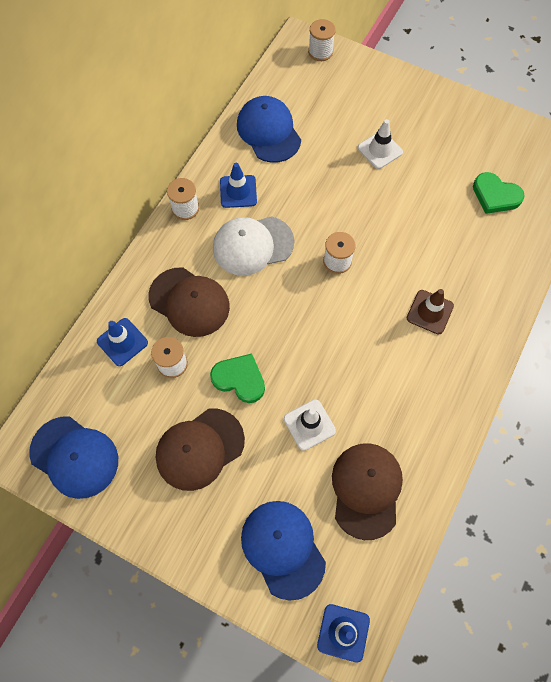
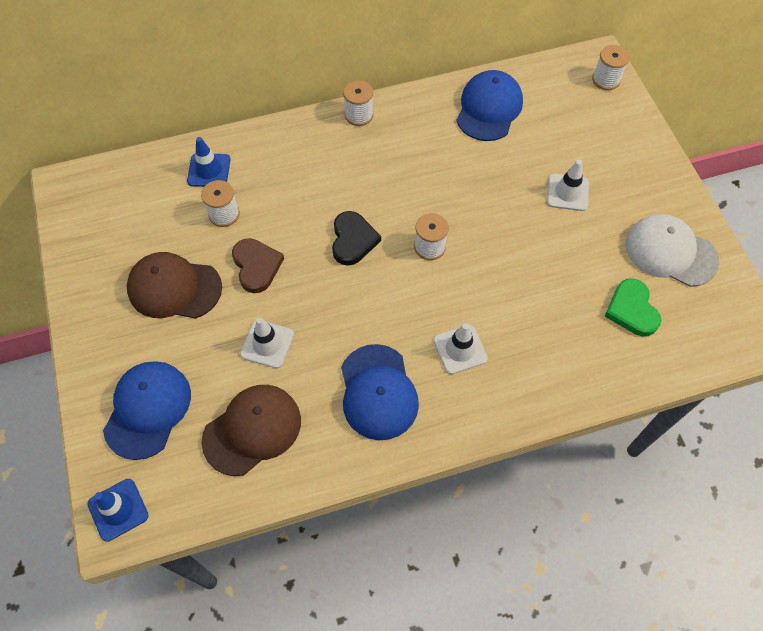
camera: 45 degrees right, 5 degrees down
blue cap [29,416,118,499] -> blue cap moved to [341,344,419,440]
brown cap [148,267,230,337] -> none
green heart [210,354,265,403] -> brown heart [232,238,284,293]
white cap [213,216,294,276] -> white cap moved to [626,214,719,287]
blue traffic cone [220,163,257,208] -> none
brown traffic cone [407,289,454,334] -> white traffic cone [433,323,488,374]
none -> black heart [332,211,381,266]

